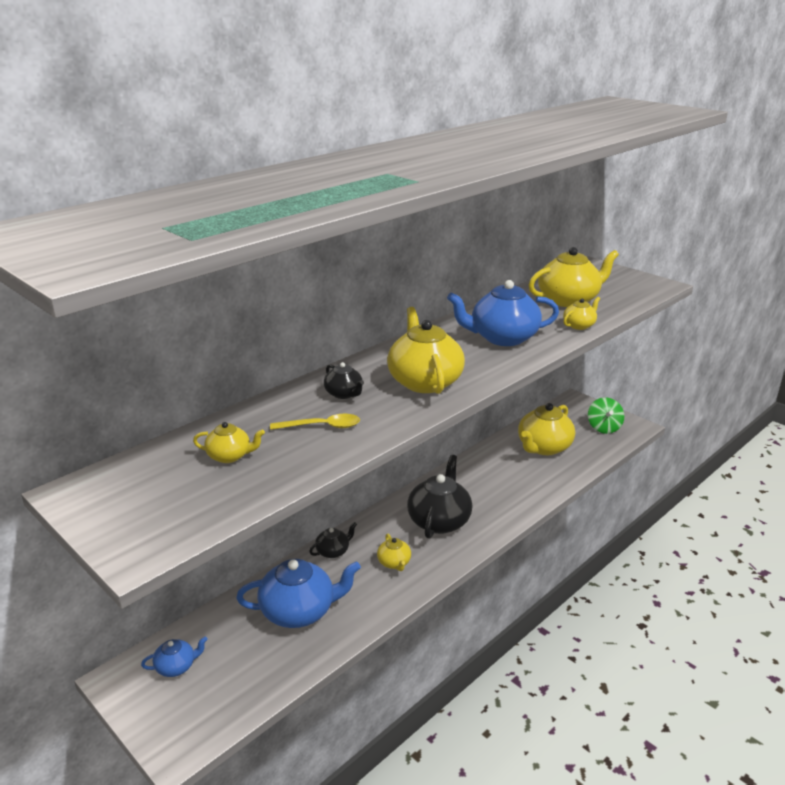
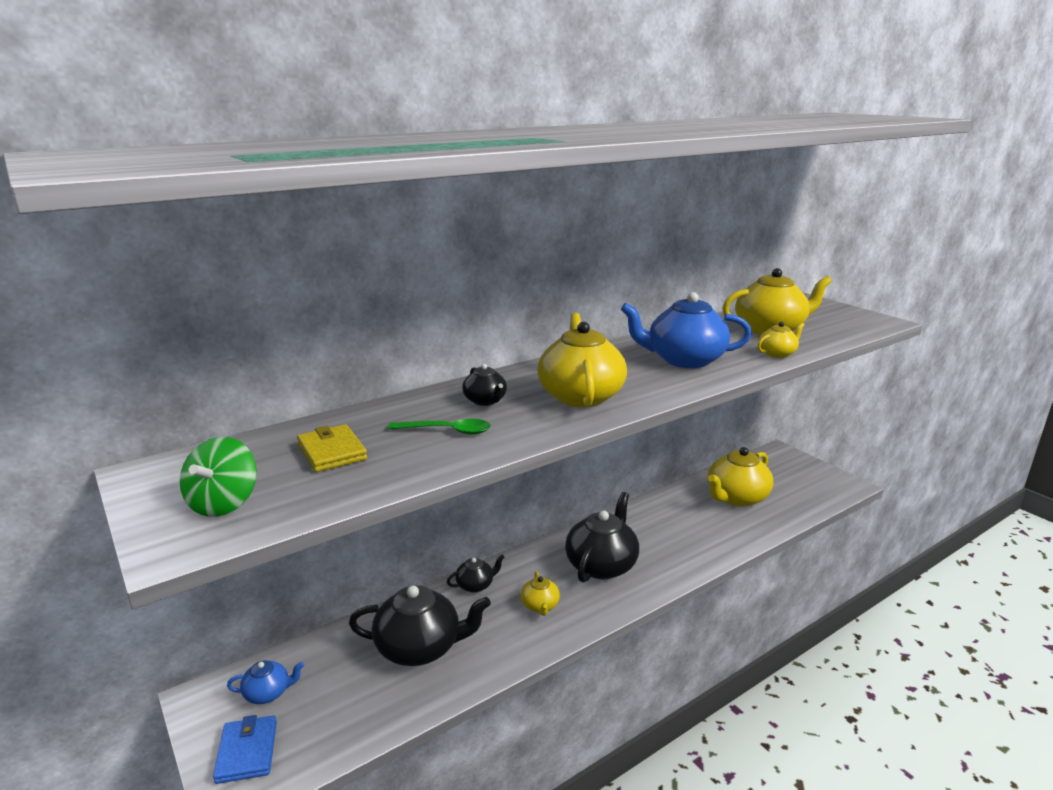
camera: 10 degrees right, 5 degrees down
yellow teapot [193,422,265,463] -> yellow wallet [297,424,367,472]
blue teapot [236,559,361,628] -> black teapot [349,585,491,666]
yellow spoon [270,414,360,430] -> green spoon [388,419,491,435]
green spinning top [588,397,624,434] -> green spinning top moved to [180,437,257,517]
none -> blue wallet [213,715,277,784]

